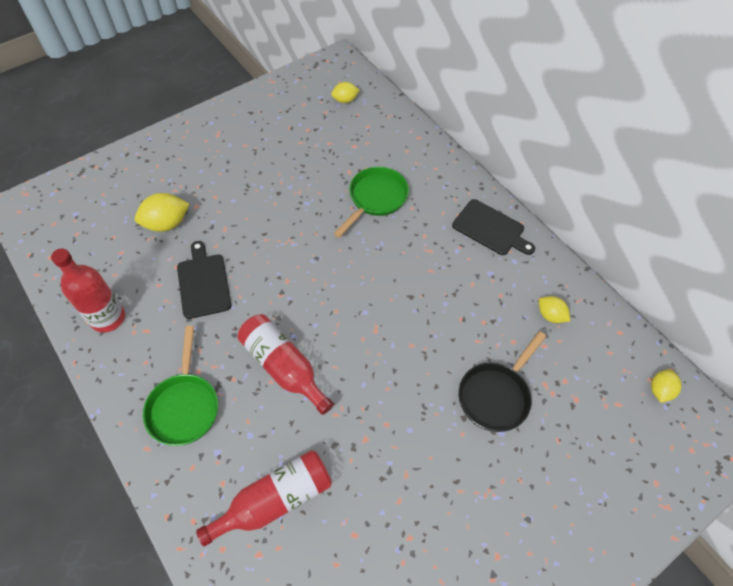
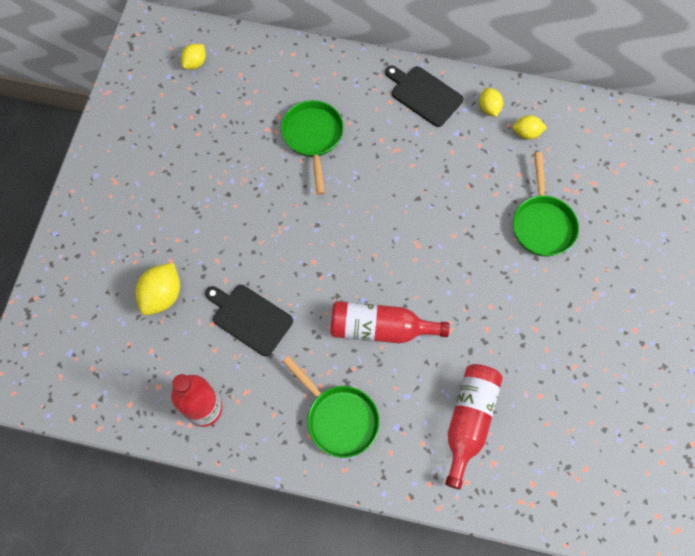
camera: 40 degrees left, 10 degrees up
black cutting board [452,199,535,255] -> black cutting board turned 135 degrees counterclockwise [385,66,464,127]
black pan [459,331,546,432] -> green pan [513,152,579,257]
yellow lemon [651,369,682,403] -> yellow lemon moved to [479,88,503,117]

